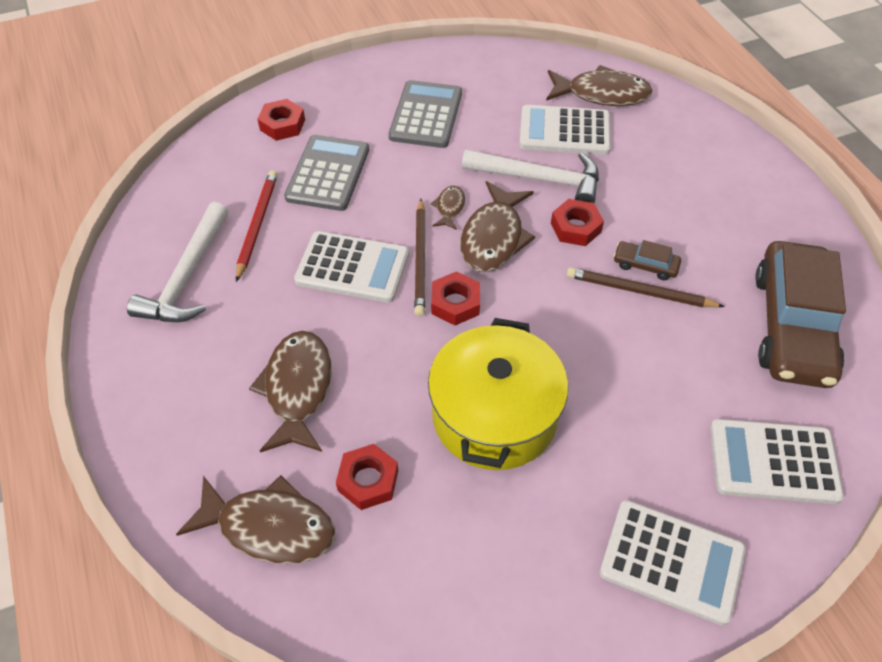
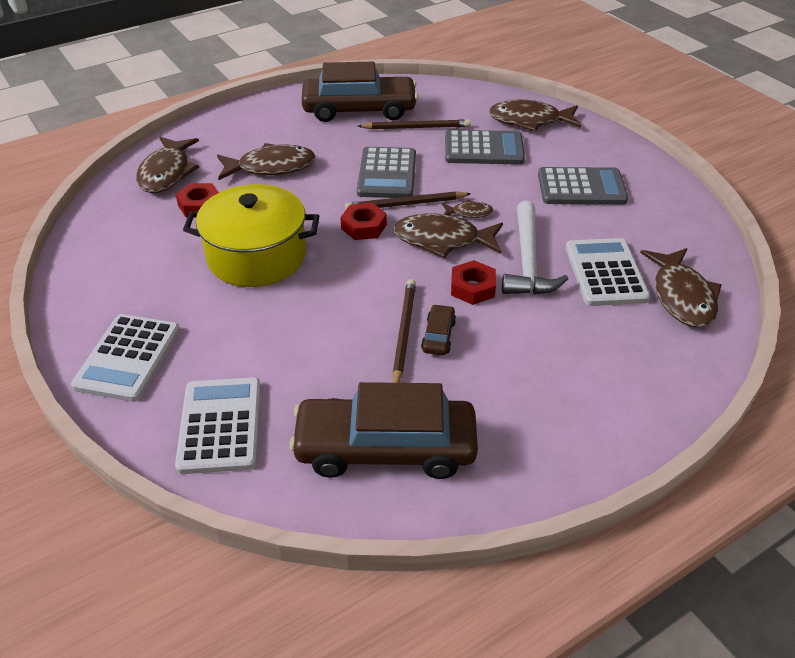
camera: 80 degrees right, 10 degrees down
white hammer [127,202,229,322] -> brown car [302,62,418,122]
red pencil [236,170,278,282] -> brown pencil [358,119,471,129]
red nut [258,99,305,141] -> brown fish [489,100,581,132]
white calculator [294,231,409,303] -> grey calculator [357,147,416,198]

